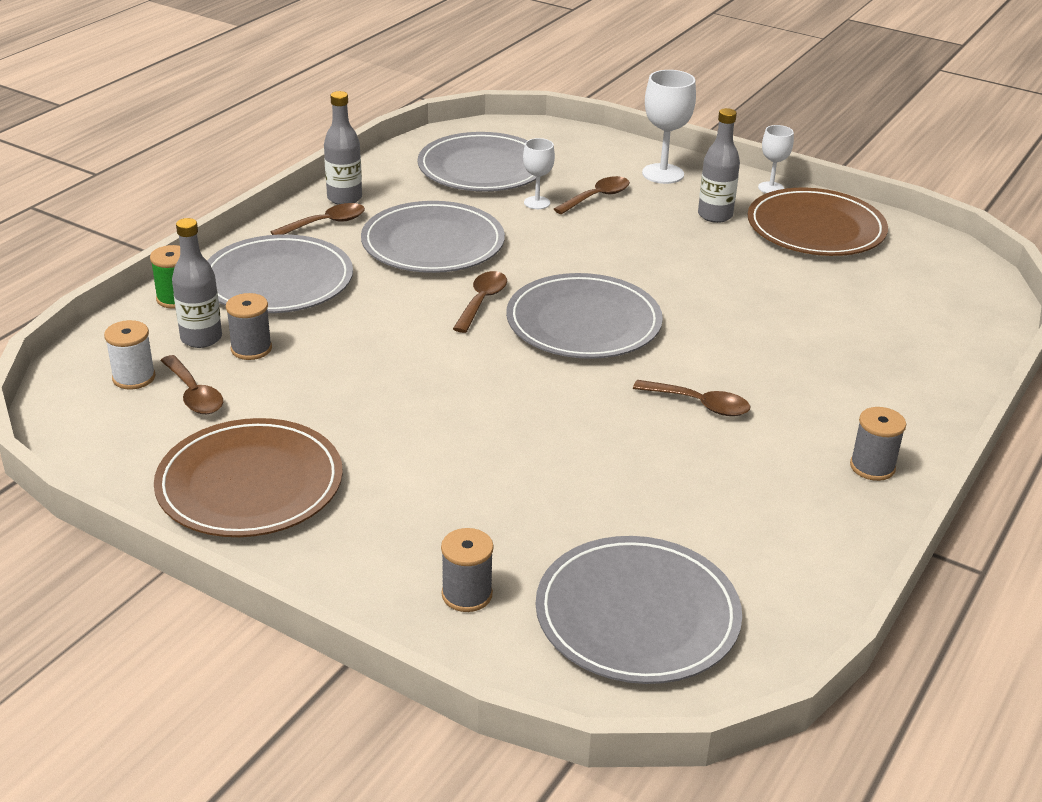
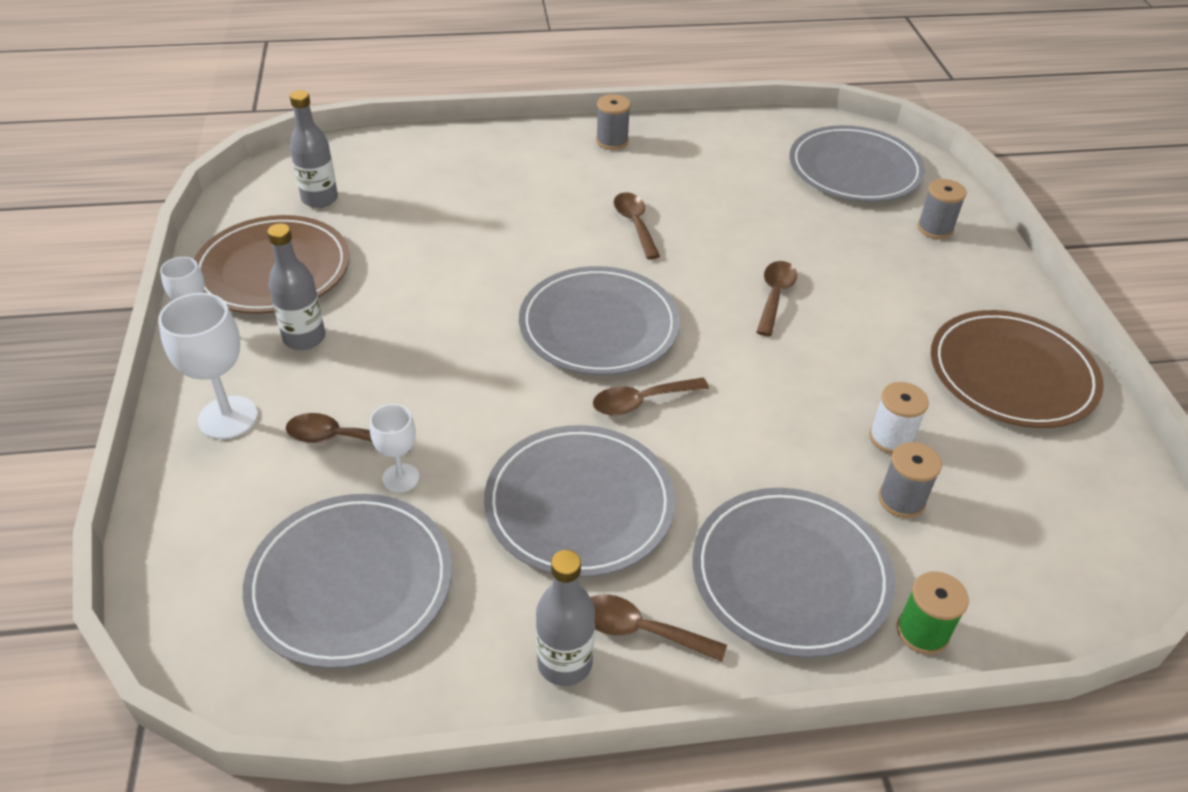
camera: 130 degrees left, 10 degrees up
white spool [104,320,156,389] -> white spool moved to [869,382,929,454]
brown spoon [160,355,223,414] -> brown spoon moved to [756,261,797,336]
grey bottle [172,218,222,348] -> grey bottle moved to [290,90,338,208]

